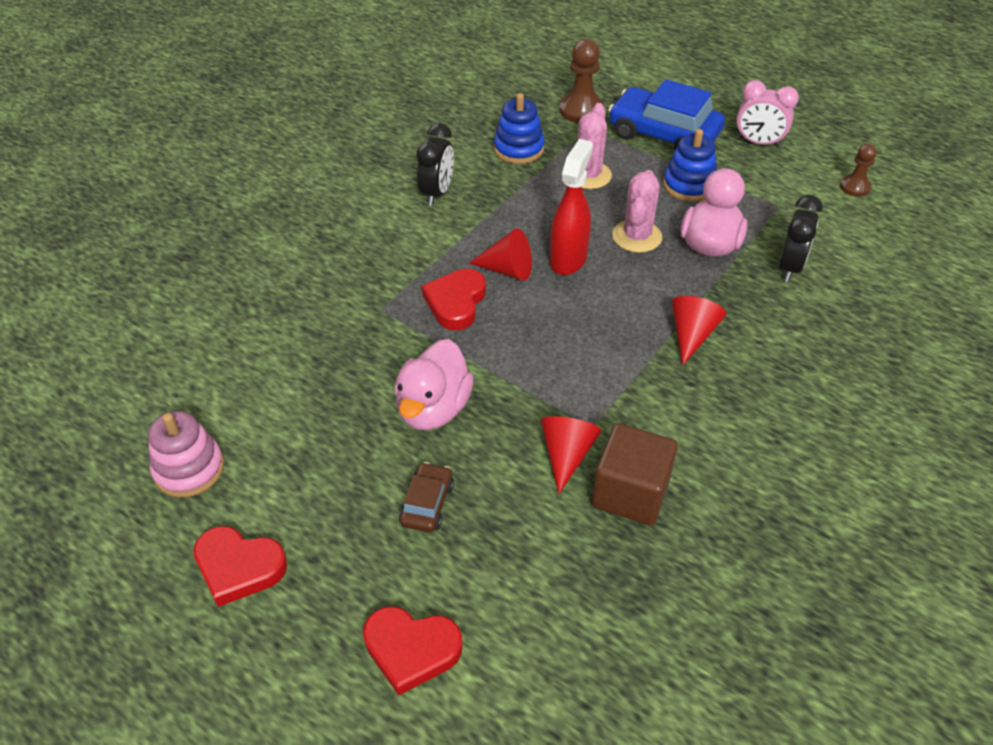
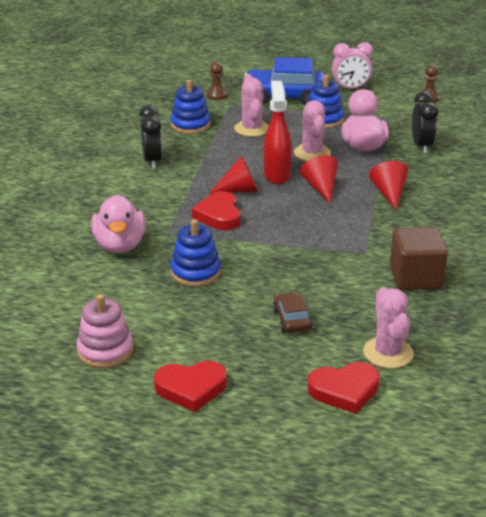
camera: 25 degrees left, 15 degrees down
pink duck [394,339,474,430] -> pink duck moved to [91,195,146,253]
red cone [541,416,601,494] -> red cone moved to [300,155,338,203]
brown pawn [559,39,604,123] -> brown pawn [206,62,227,100], size x0.61
none -> blue stacking toy [170,219,221,287]
none -> pink cactus [363,287,414,368]

